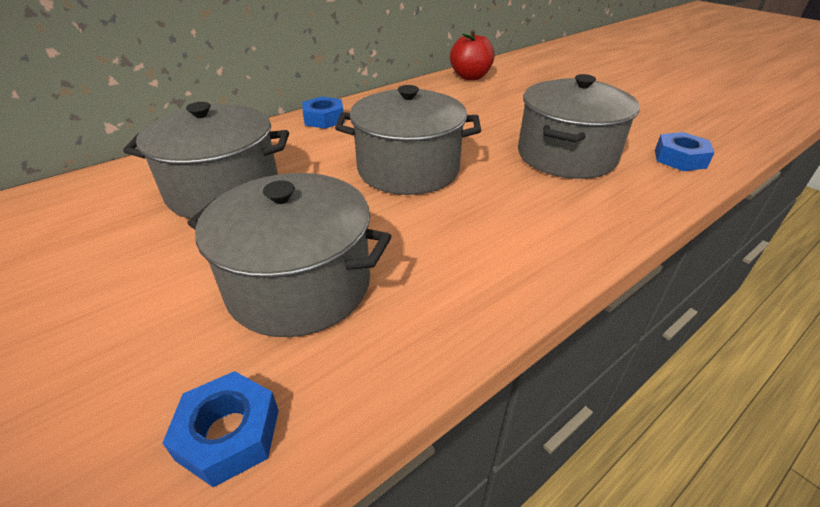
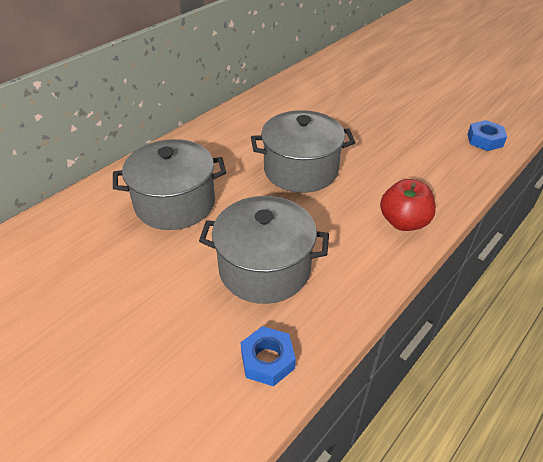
camera: 10 degrees left, 5 degrees up
blue nut [302,96,343,129] -> none
red apple [450,30,495,80] -> red apple moved to [380,179,436,231]
grey pot [518,74,640,179] -> none

